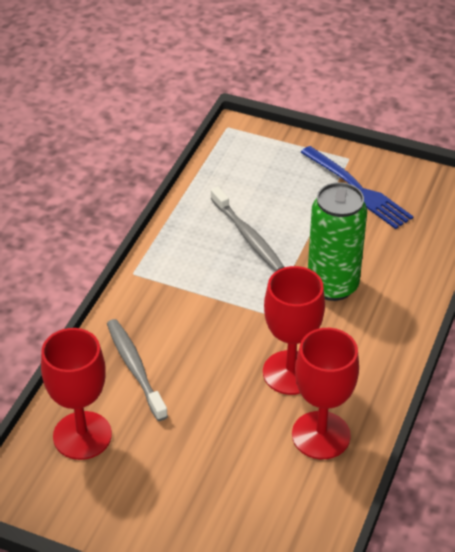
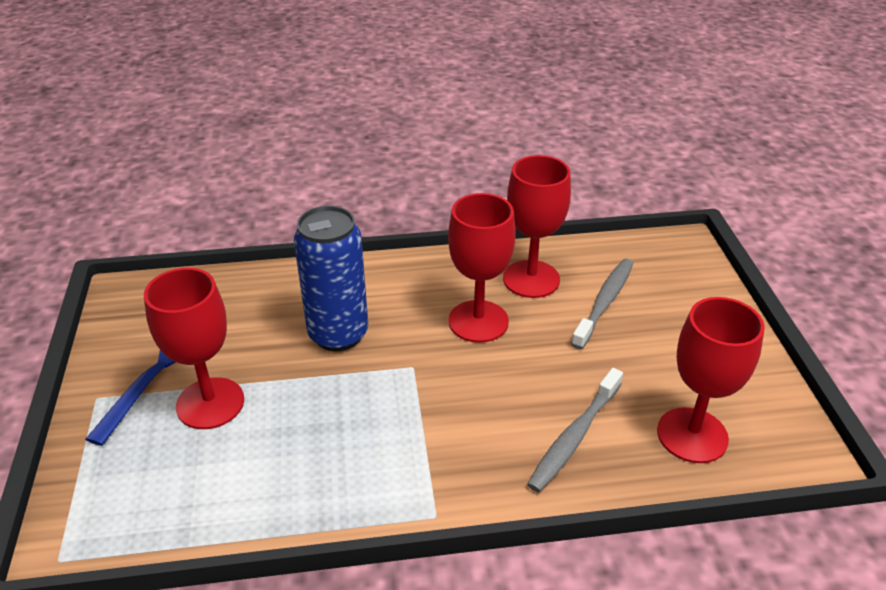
camera: 120 degrees left, 5 degrees down
grey toothbrush [210,187,284,271] -> grey toothbrush moved to [571,259,633,349]
green can [308,182,367,301] -> blue can [294,206,368,351]
none -> red goblet [144,268,244,429]

